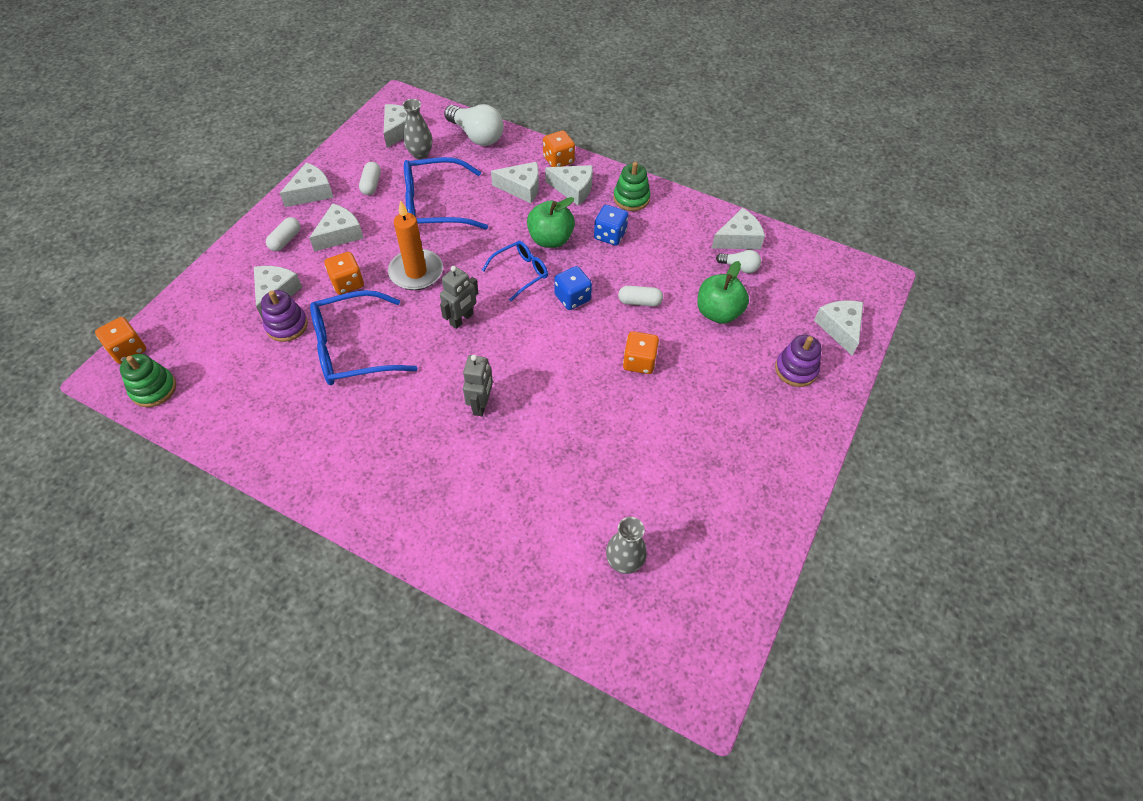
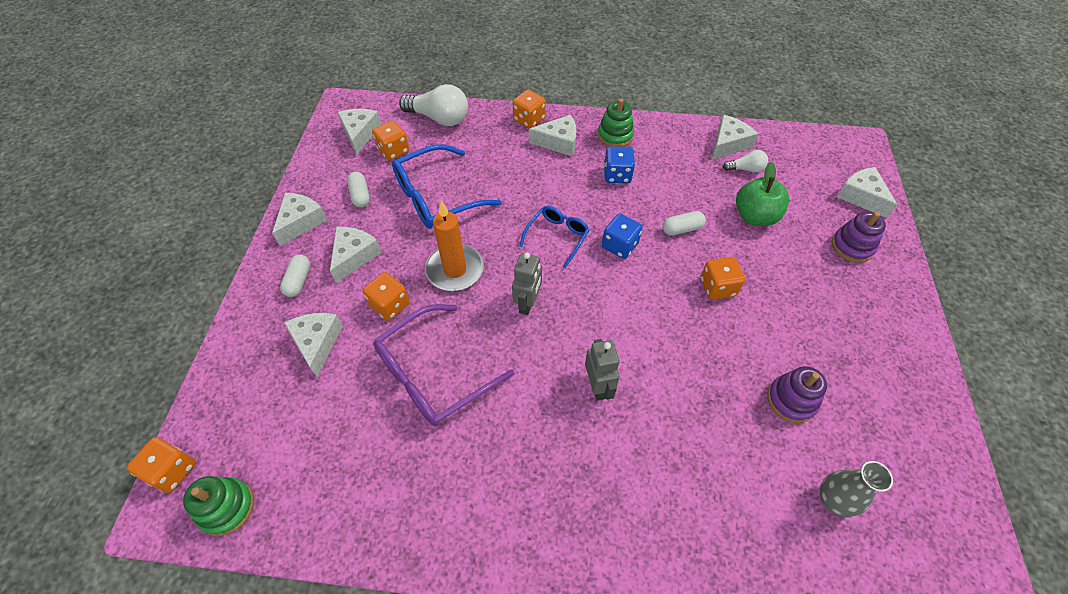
camera: 20 degrees left, 0 degrees up
purple stacking toy [261,290,308,342] -> purple stacking toy moved to [767,366,827,423]
blue glasses [310,290,418,385] -> purple glasses [373,304,515,426]
grey vase [402,99,432,159] -> orange dice [372,120,410,161]
white cheese [491,162,539,203] -> none
green apple [527,197,575,248] -> none

